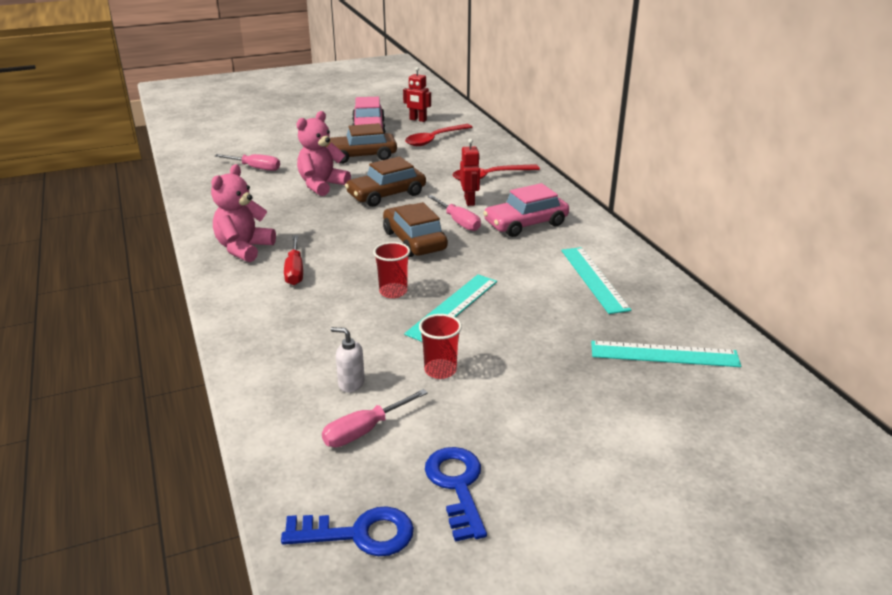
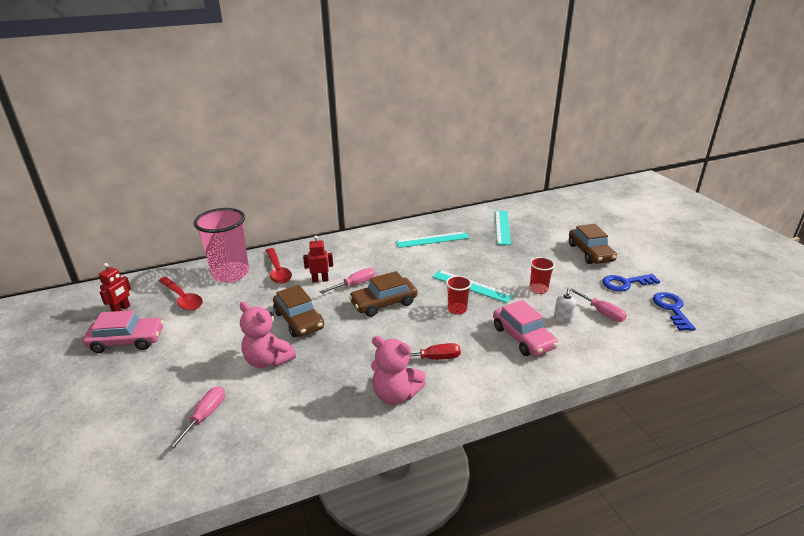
camera: 90 degrees left, 0 degrees up
brown car [326,123,397,164] -> brown car moved to [569,224,617,264]
pink car [483,183,569,237] -> pink car moved to [493,300,558,356]
none -> pink cup [194,208,249,283]

